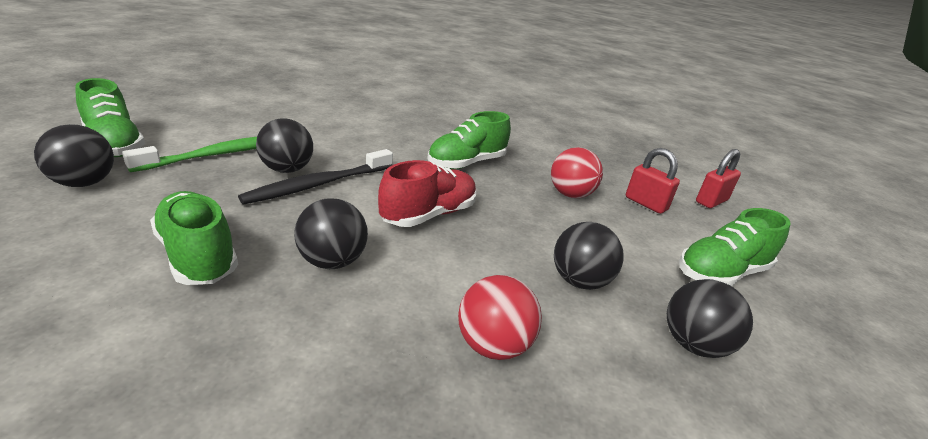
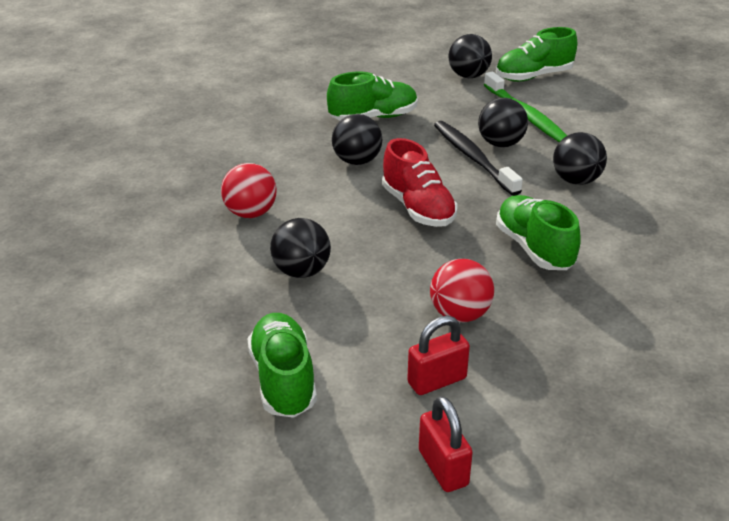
camera: 110 degrees right, 5 degrees up
black ball [667,279,753,358] -> black ball moved to [553,132,607,185]

